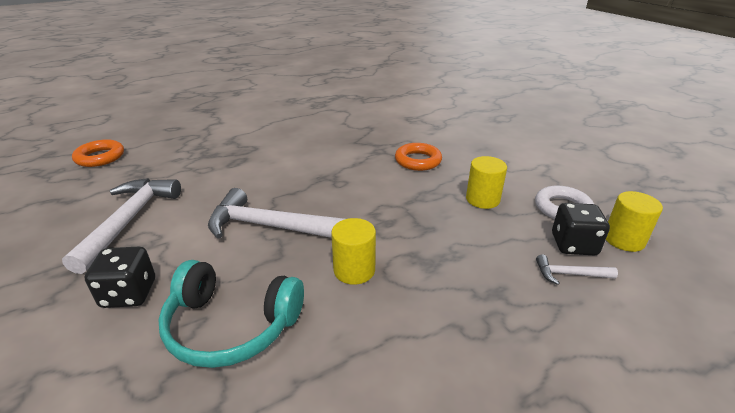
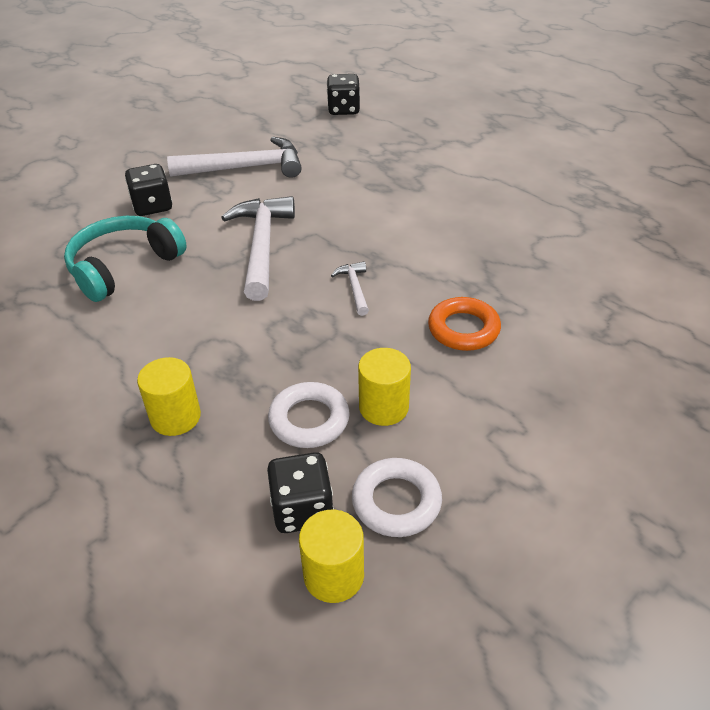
camera: 75 degrees right, 10 degrees up
orange ring [72,139,124,167] -> black dice [327,74,360,115]
turquoise headphones [158,260,304,368] -> turquoise headphones turned 45 degrees clockwise [64,216,187,302]
yellow cylinder [331,218,376,285] -> yellow cylinder moved to [137,357,201,436]
white hammer [536,254,618,285] -> white hammer moved to [331,261,369,316]
none -> white ring [268,382,350,448]

